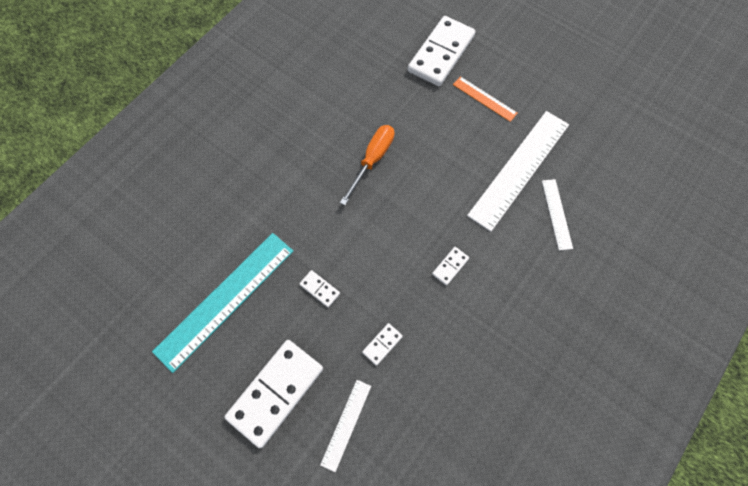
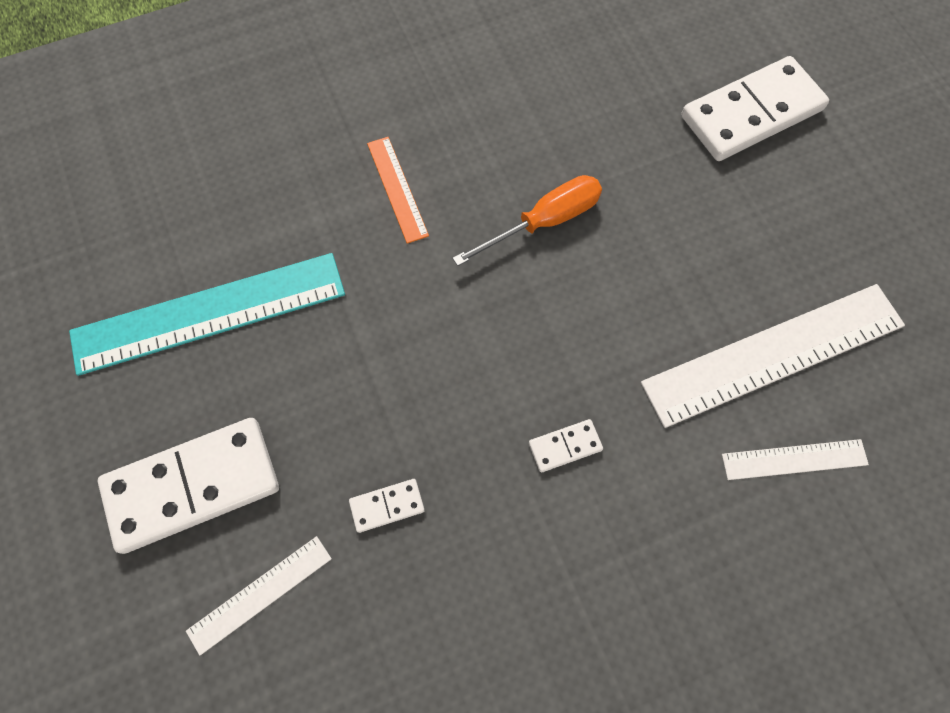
camera: 30 degrees right, 0 degrees up
white domino [300,270,340,307] -> none
orange ruler [453,76,518,122] -> orange ruler moved to [367,137,429,244]
white ruler [542,179,573,250] -> white ruler turned 60 degrees clockwise [722,439,869,480]

